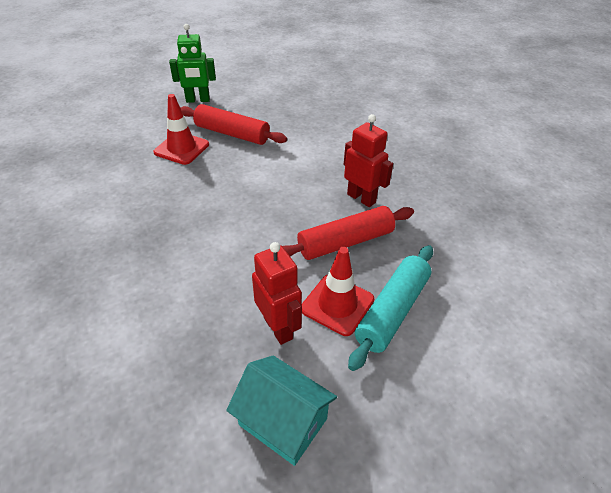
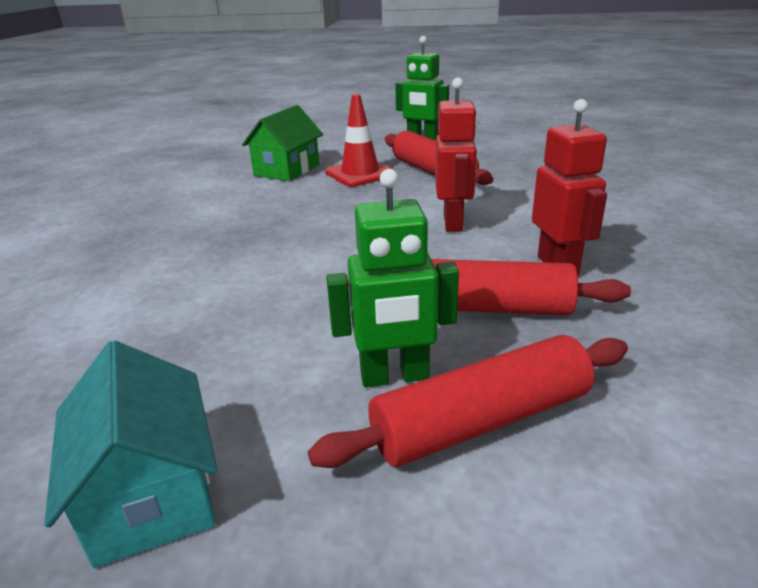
camera: 35 degrees right, 15 degrees down
red robot [252,242,302,345] -> red robot moved to [435,78,478,232]
red traffic cone [301,247,374,336] -> green robot [326,169,459,387]
turquoise rolling pin [348,245,433,371] -> red rolling pin [308,335,628,468]
none -> green house [242,105,323,181]

